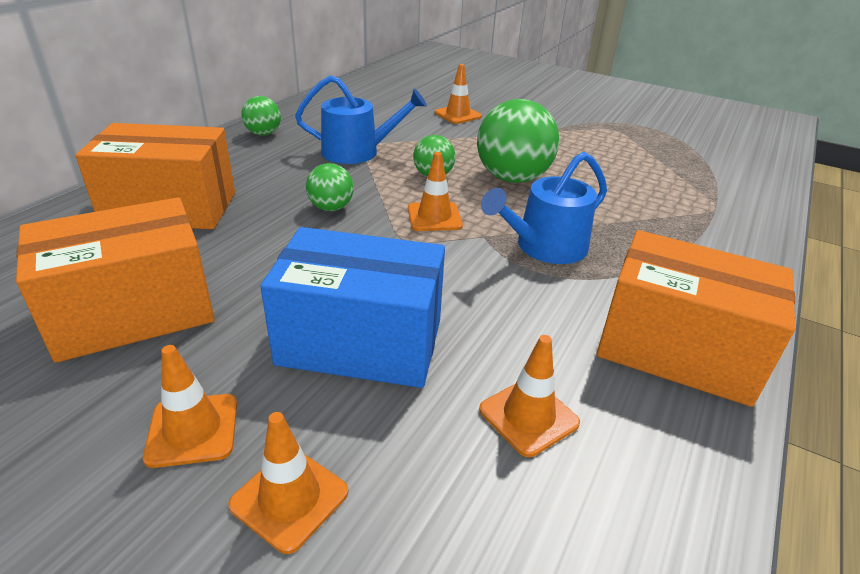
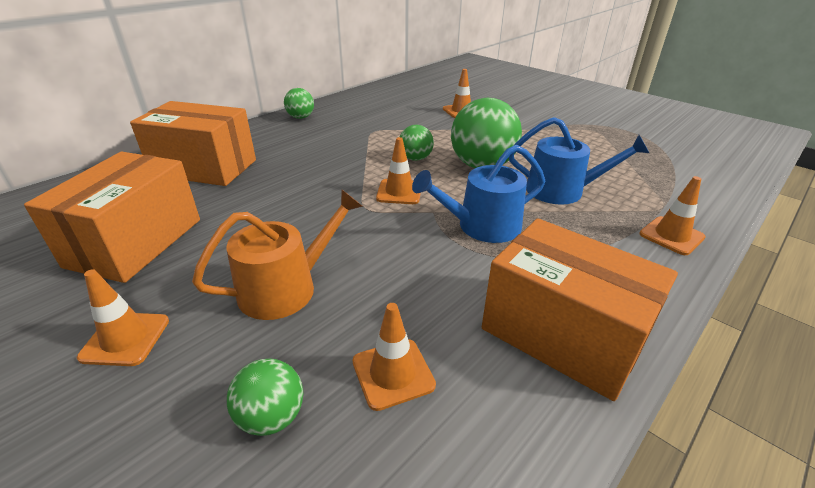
camera: 15 degrees right, 0 degrees up
orange box [16,197,215,363] -> orange box turned 60 degrees counterclockwise [24,152,200,283]
orange traffic cone [228,412,348,554] -> orange traffic cone moved to [639,176,706,255]
blue box [260,227,445,388] -> orange watering can [192,190,363,320]
blue watering can [295,75,427,164] -> blue watering can moved to [509,117,649,205]
green ball [306,163,354,211] -> green ball moved to [227,358,303,436]

